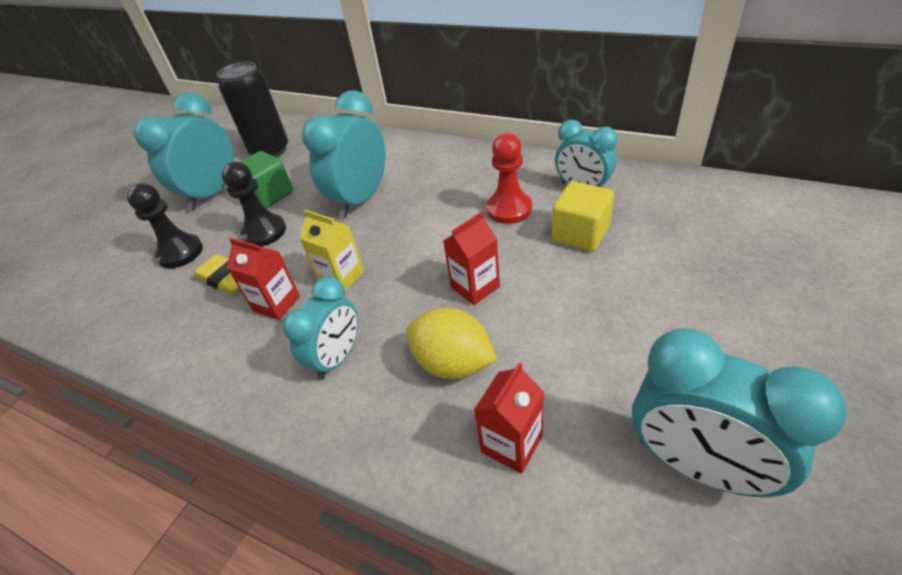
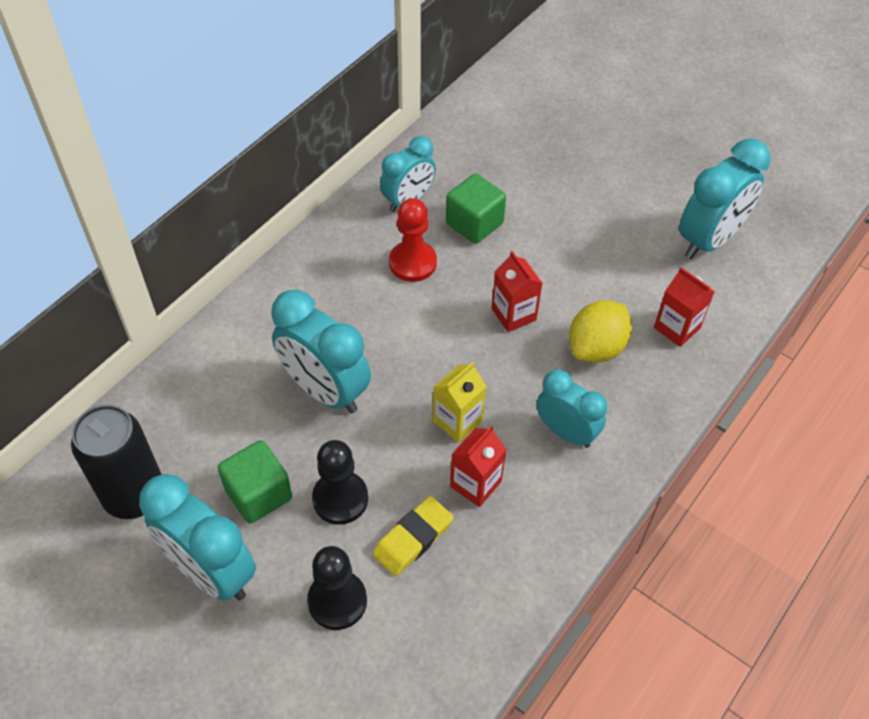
camera: 85 degrees left, 10 degrees up
yellow cube [552,181,614,251] -> green cube [446,174,506,244]

